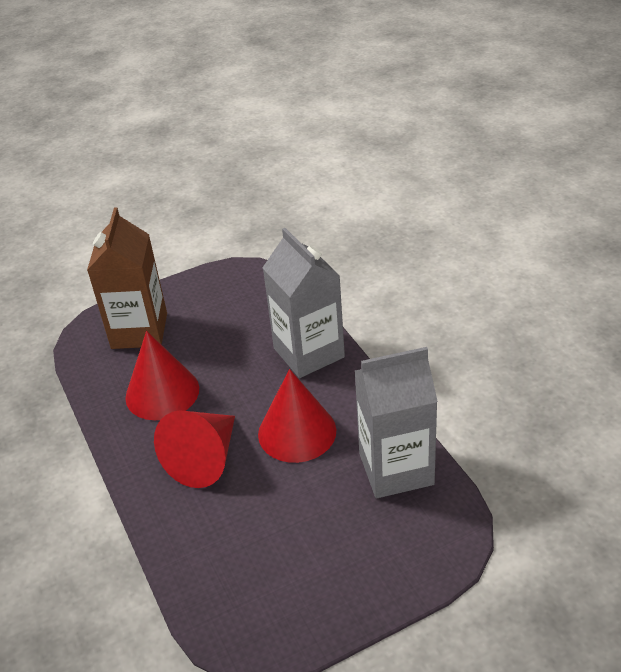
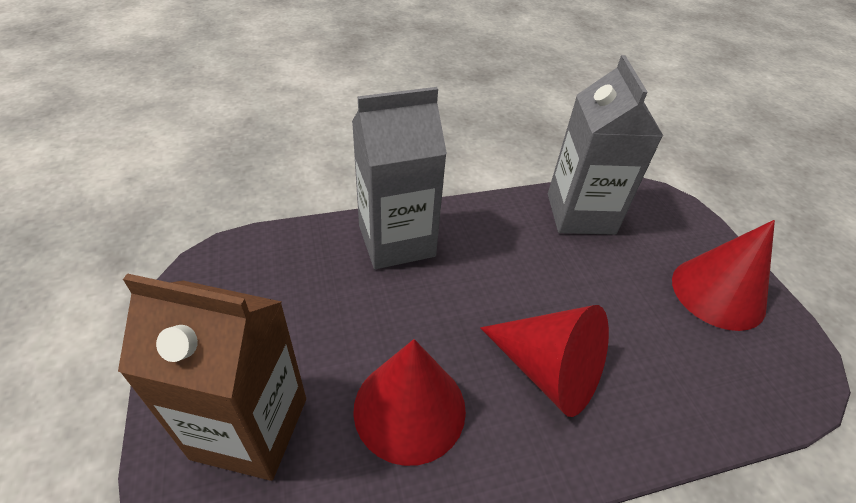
camera: 85 degrees left, 5 degrees up
red cone [258,369,336,463] -> red cone moved to [672,220,775,331]

